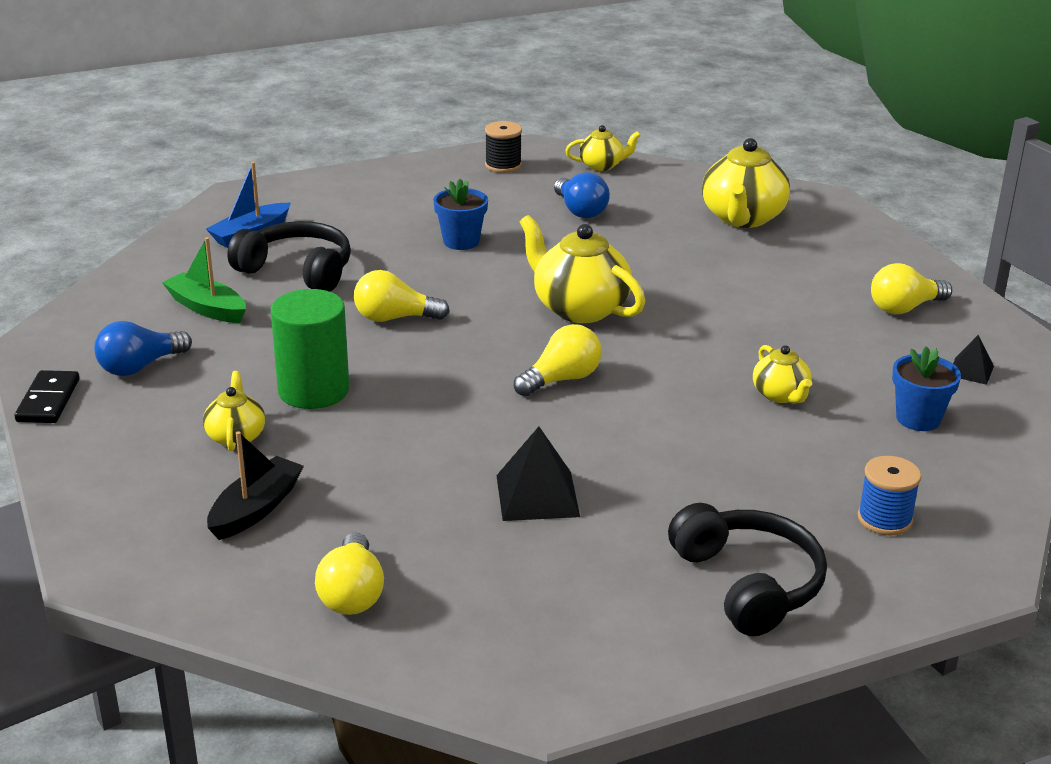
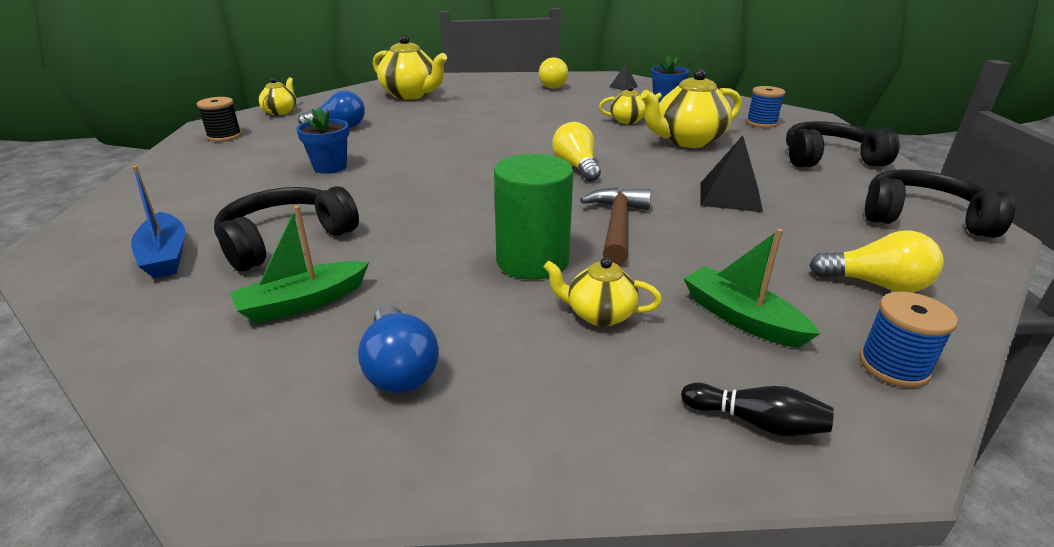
camera: 70 degrees left, 0 degrees up
black domino [15,370,79,423] -> none
black boat [207,431,304,540] -> green boat [683,229,820,348]
yellow light bulb [354,270,450,322] -> none
yellow teapot [520,215,645,323] -> yellow teapot moved to [640,69,742,148]
none -> brown hammer [580,187,651,265]
none -> black bowling pin [681,383,834,437]
none -> blue spool [859,292,958,388]
none -> black headphones [865,169,1016,238]

